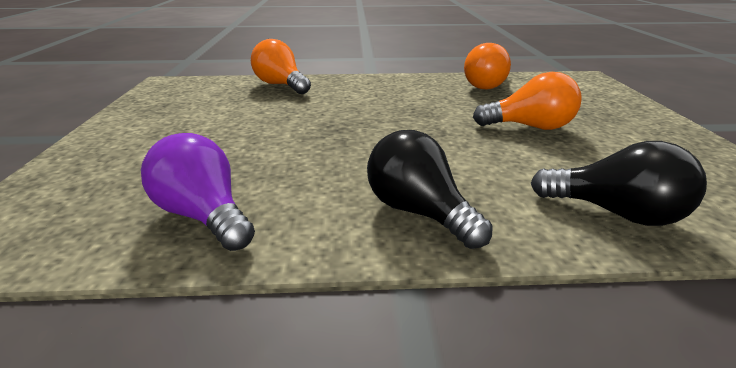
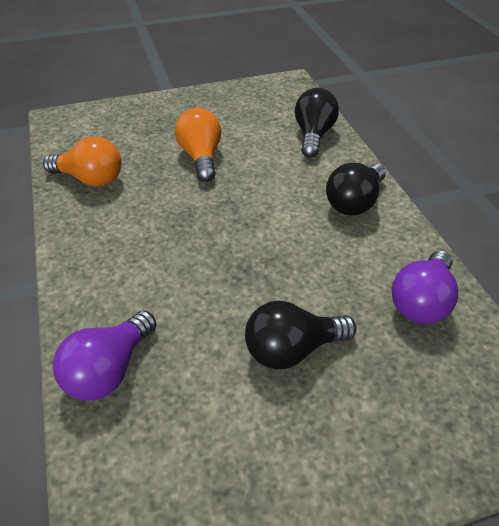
camera: 105 degrees left, 15 degrees up
orange light bulb [251,39,311,94] -> purple light bulb [53,310,156,401]
none -> black light bulb [245,301,357,370]

